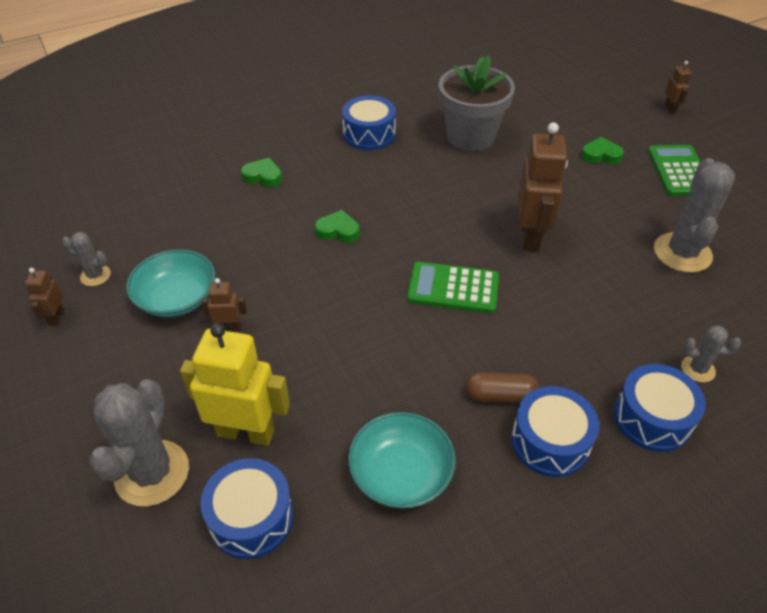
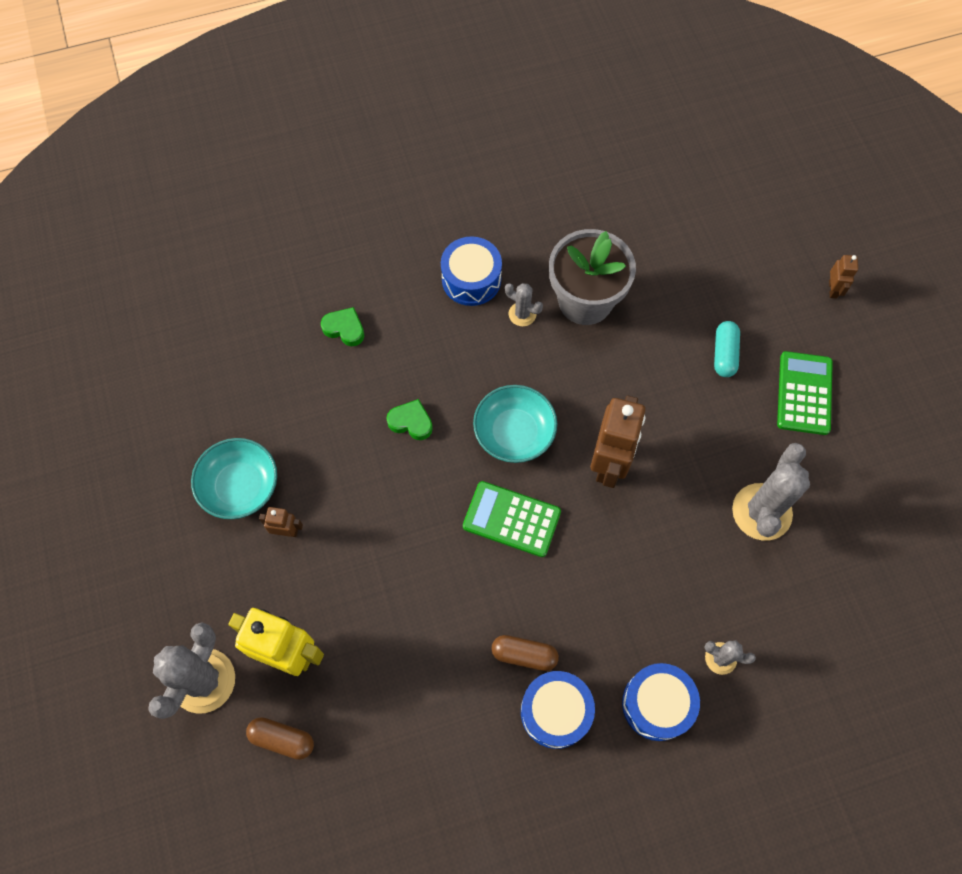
camera: 10 degrees right, 20 degrees up
brown robot [25,268,64,326] -> none
grey cactus [62,232,111,286] -> grey cactus moved to [505,283,543,326]
blue drum [200,458,294,559] -> brown capsule [246,717,314,760]
turquoise bowl [348,412,456,508] -> turquoise bowl moved to [473,385,557,463]
green heart [581,137,624,164] -> turquoise capsule [714,321,740,377]

